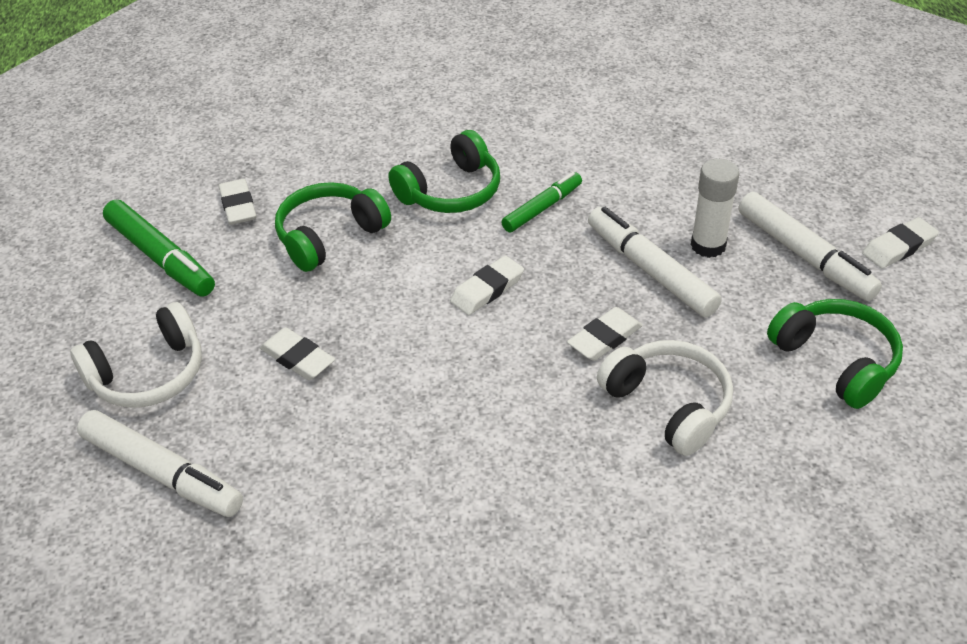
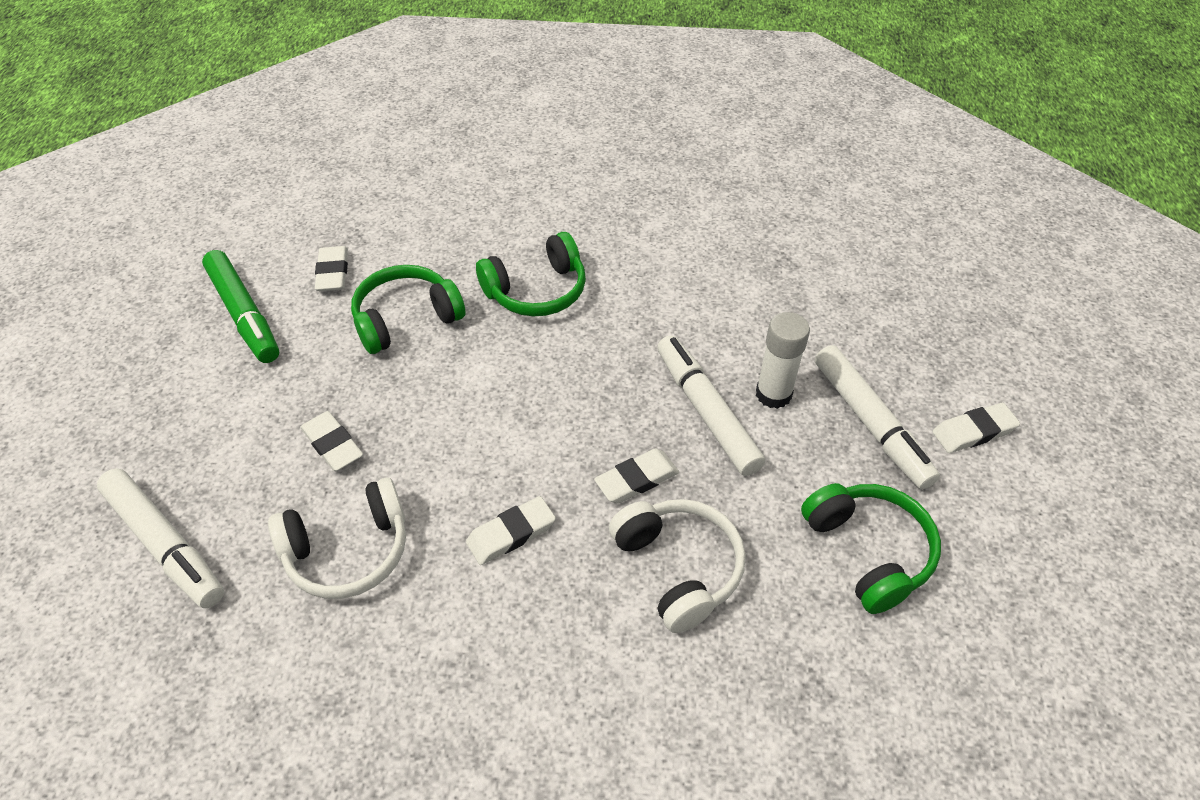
camera: 10 degrees right, 5 degrees up
white headphones [70,302,202,408] -> white headphones moved to [268,477,406,599]
white eraser [450,255,524,315] -> white eraser moved to [466,496,556,565]
green marker [502,172,582,232] -> none

